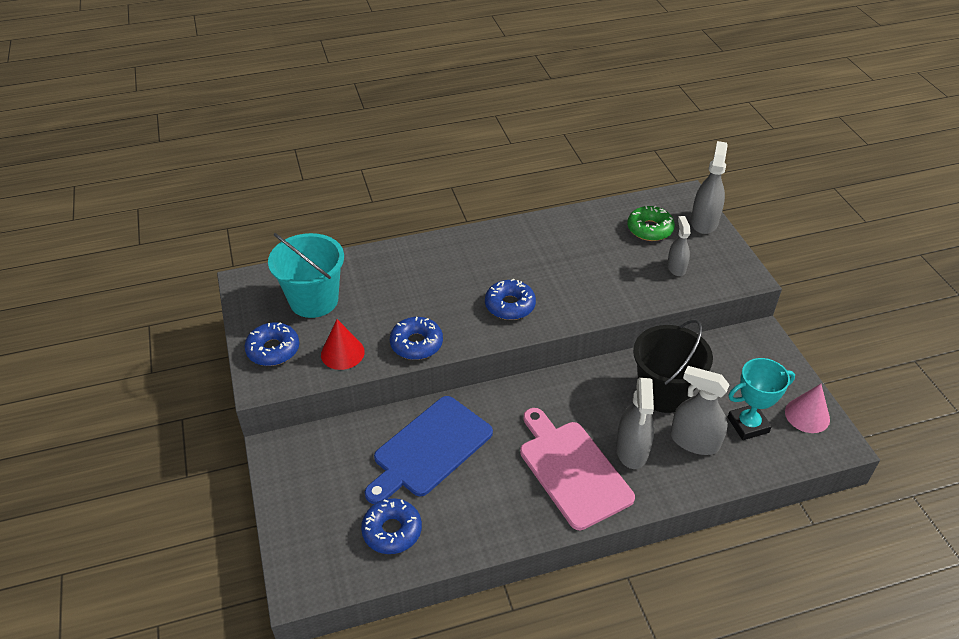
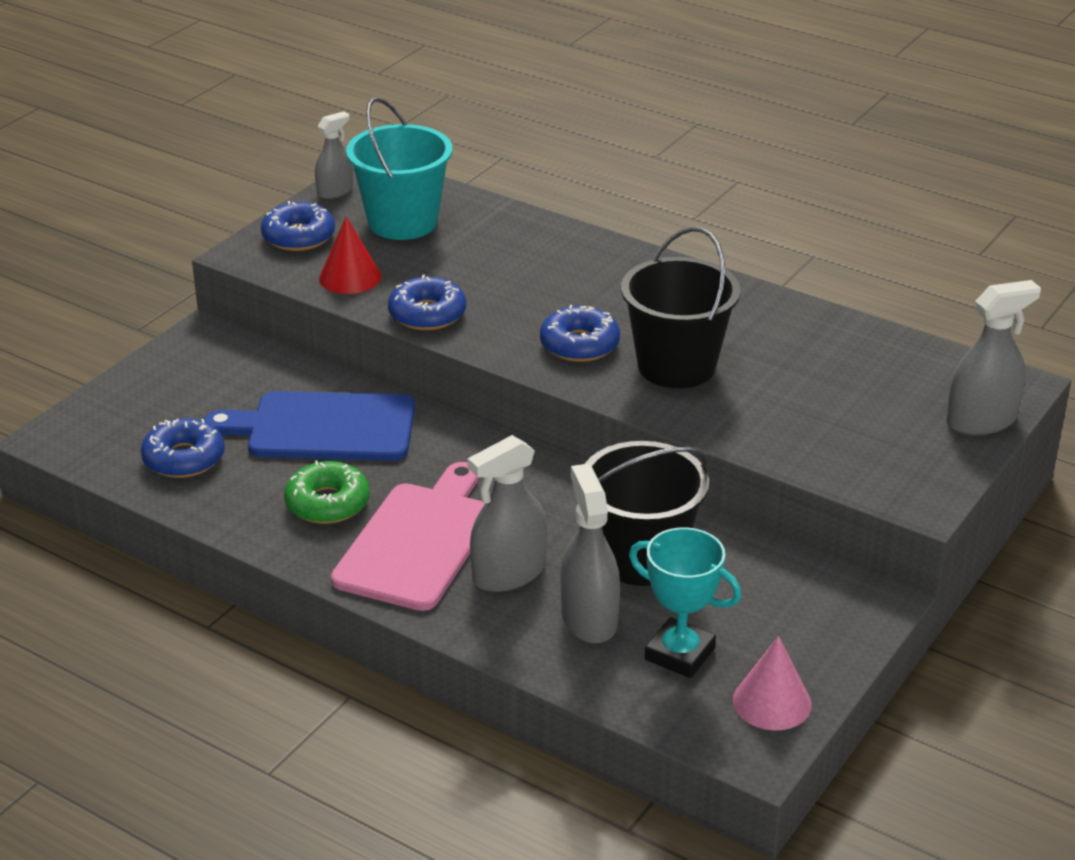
camera: 50 degrees right, 10 degrees down
green donut [627,206,675,241] -> green donut moved to [284,460,370,524]
grey spray bottle [667,216,690,276] -> grey spray bottle moved to [315,111,353,199]
none -> black bucket [621,227,740,388]

